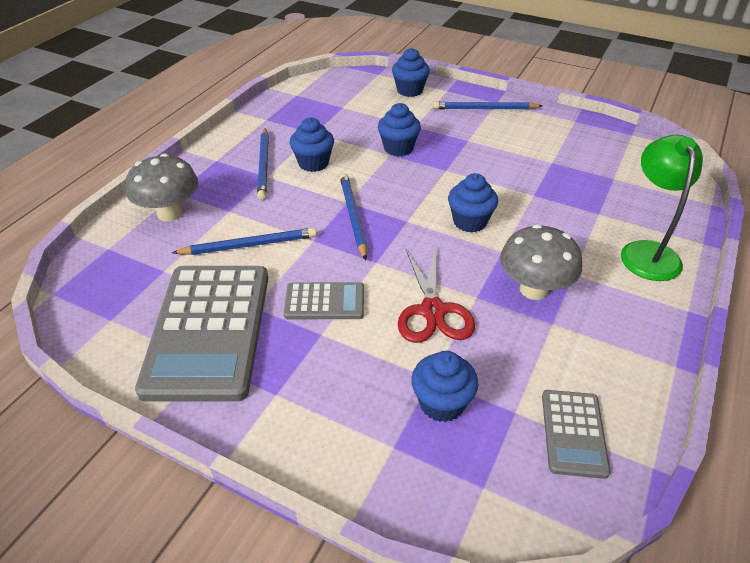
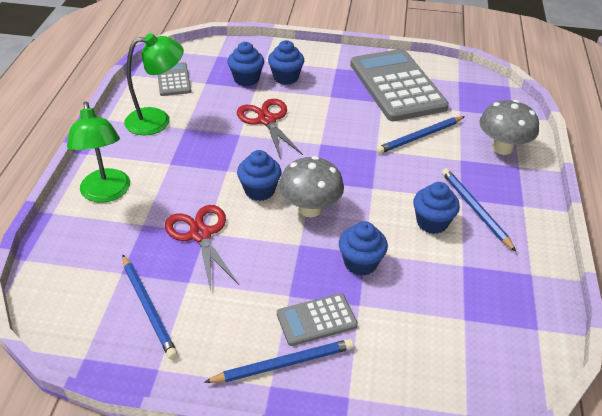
camera: 160 degrees right, 0 degrees up
grey calculator [284,282,364,319] -> grey calculator moved to [277,293,358,346]
blue pencil [340,173,367,260] -> blue pencil moved to [122,255,178,359]
blue cupcake [392,48,430,97] -> blue cupcake moved to [268,40,304,85]
grey mushroom [500,224,582,300] -> grey mushroom moved to [279,156,344,217]
none -> green lamp [124,33,184,136]
none -> red scissors [165,205,239,290]

